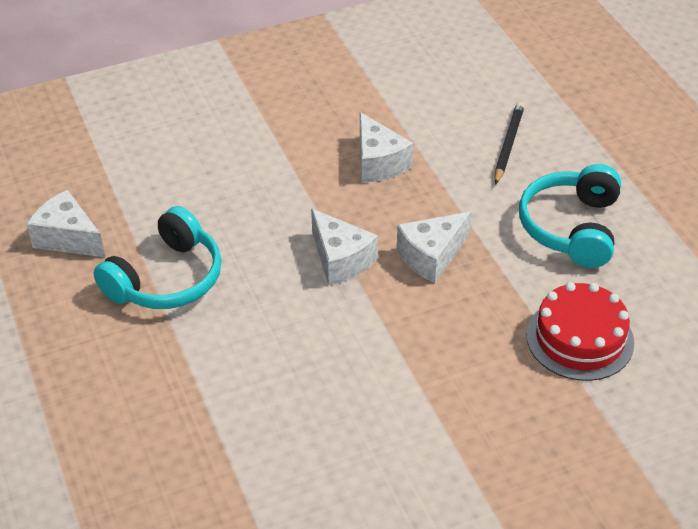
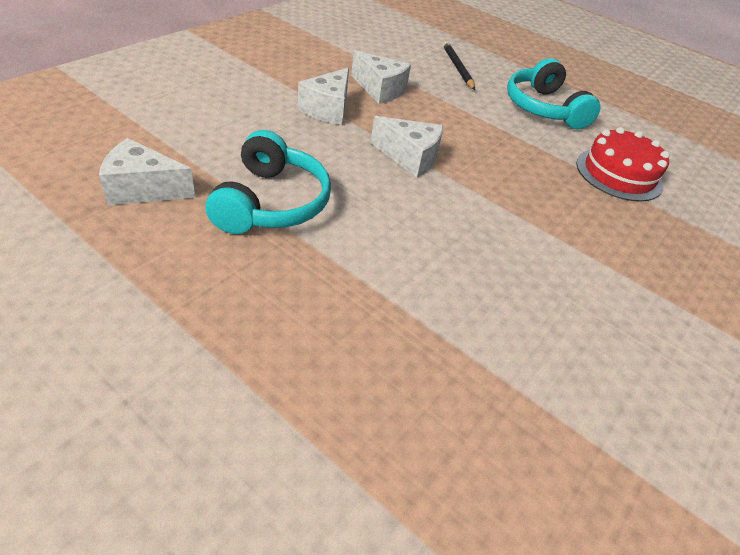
camera: 35 degrees left, 0 degrees up
white cheese [397,211,471,283] -> white cheese moved to [298,67,349,125]

